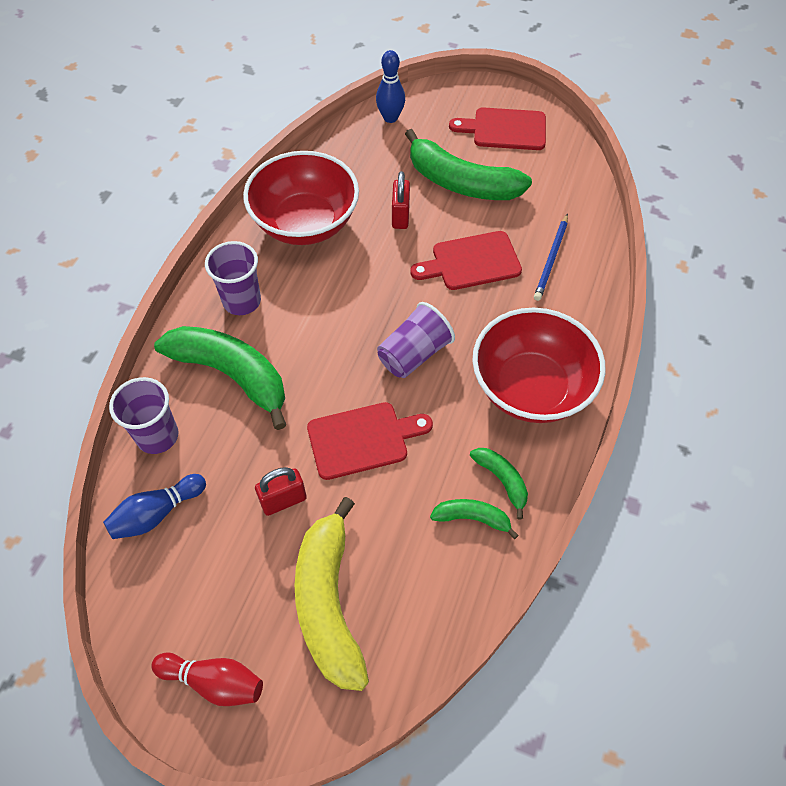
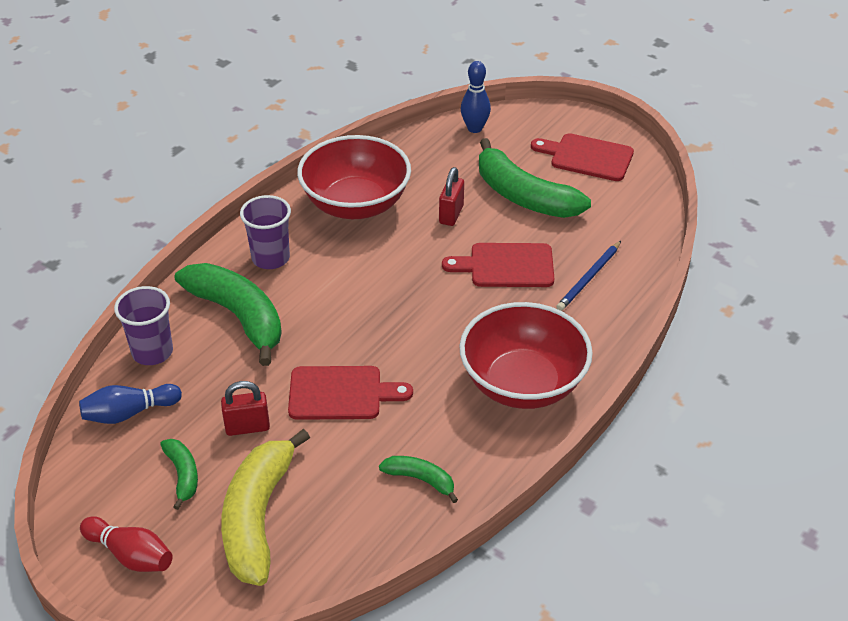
camera: 15 degrees right, 15 degrees down
purple cup [377,302,455,378] -> none
green banana [470,448,528,520] -> green banana moved to [160,439,198,510]

